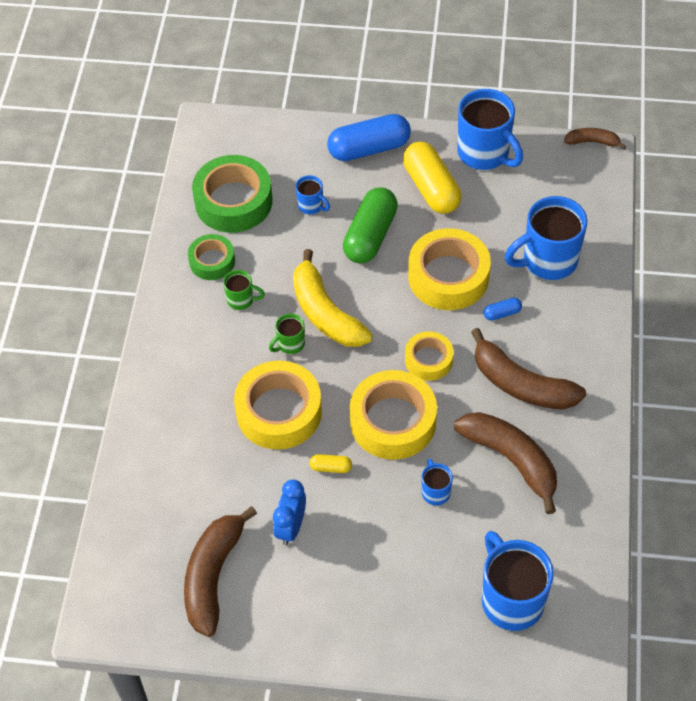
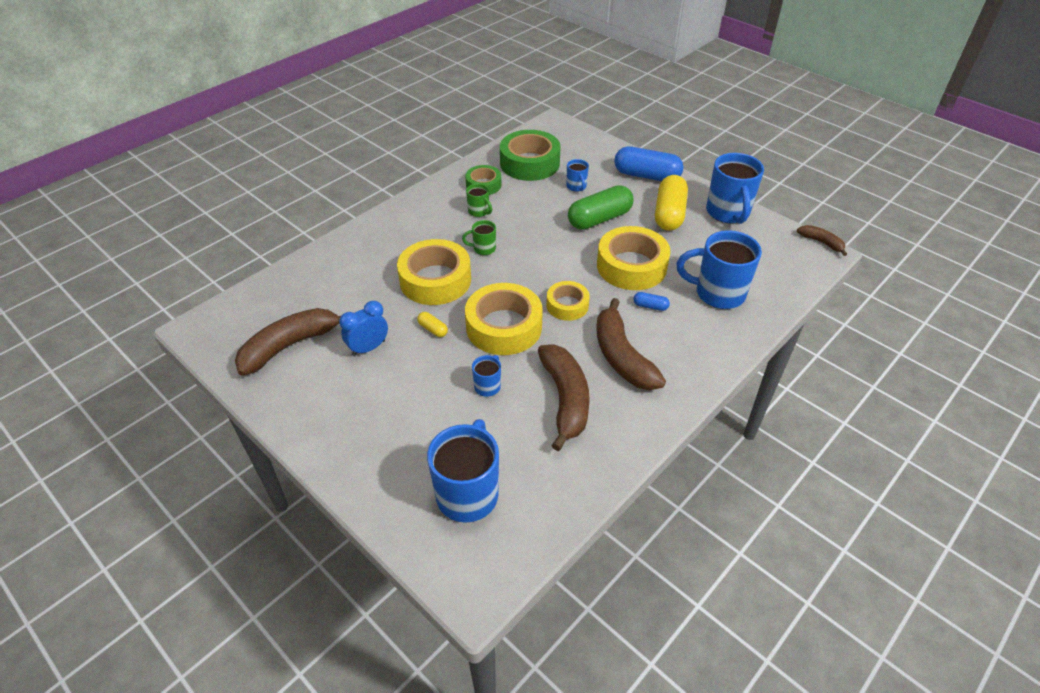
camera: 35 degrees right, 10 degrees down
yellow banana [293,249,373,347] -> none

